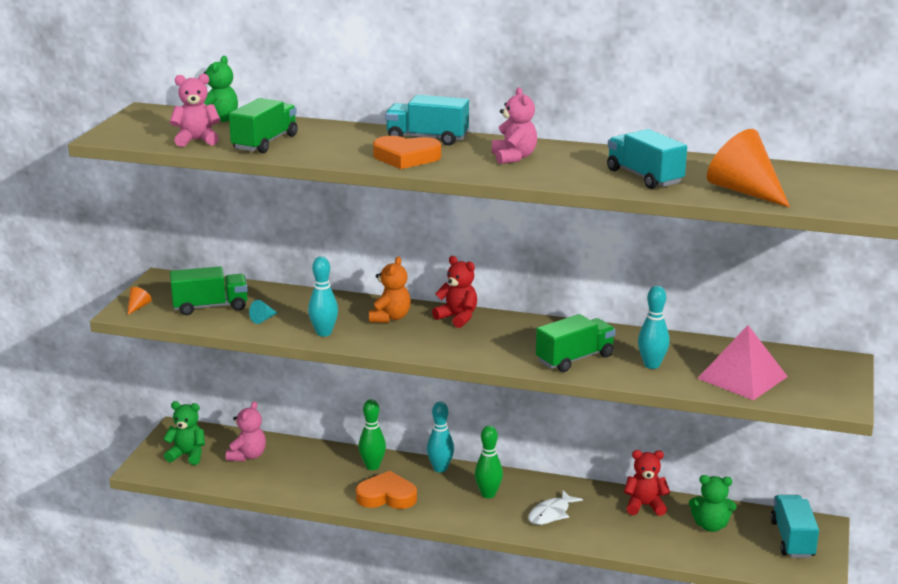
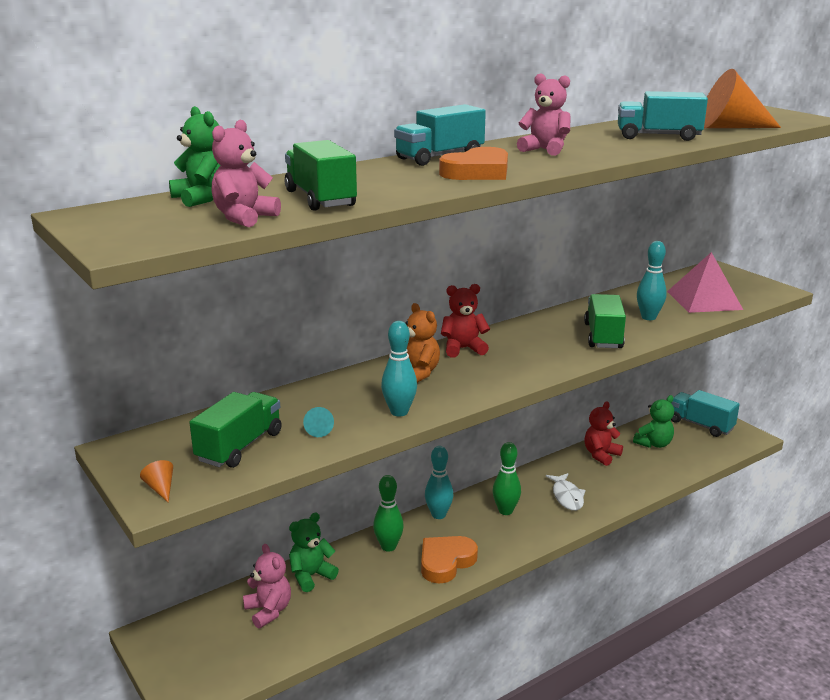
camera: 50 degrees left, 0 degrees up
green teddy bear [163,401,205,465] -> green teddy bear moved to [289,513,339,592]

